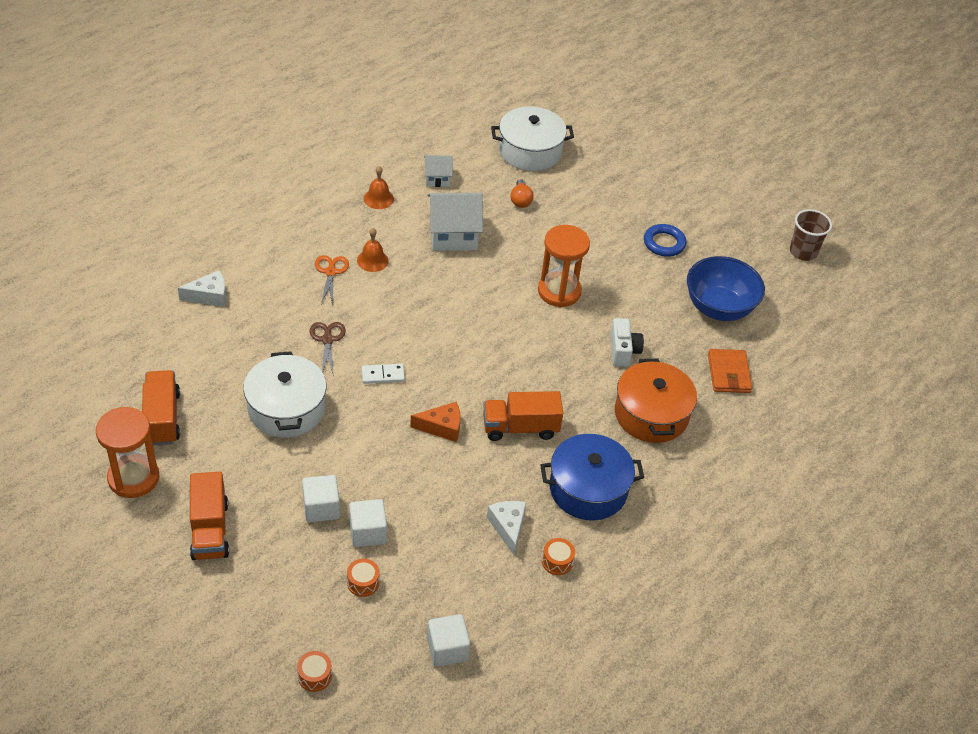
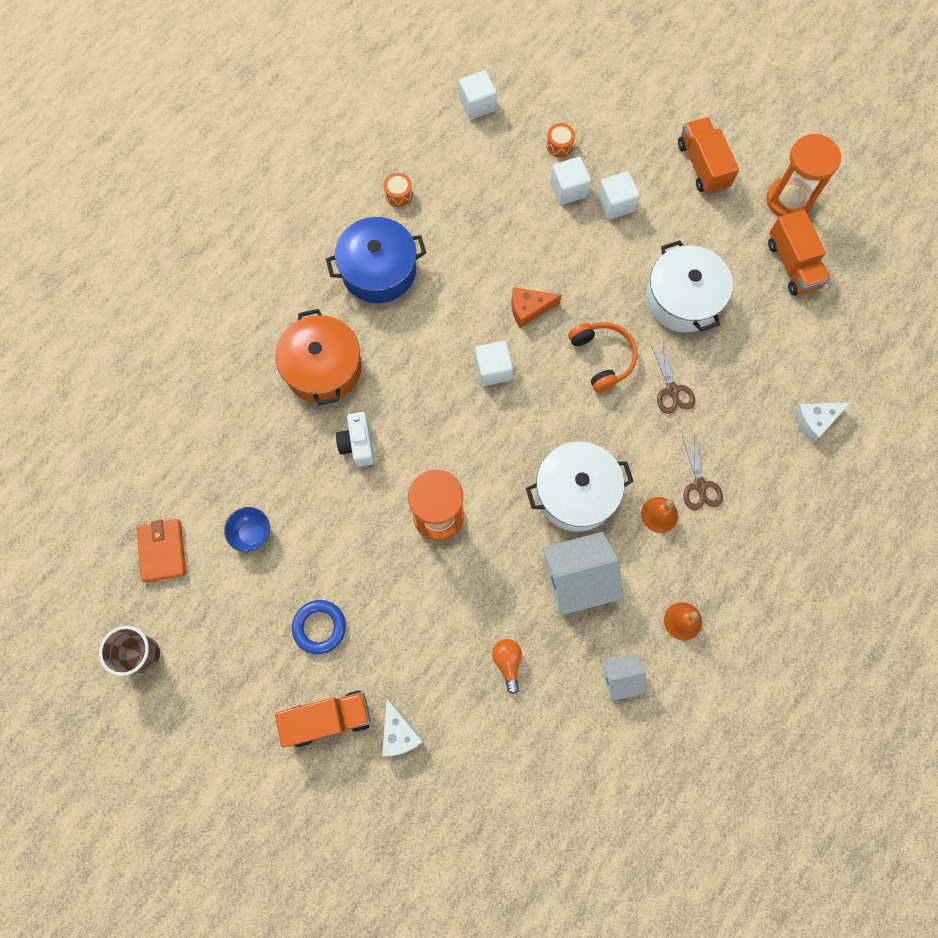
camera: 175 degrees right, 25 degrees up
orange drum [297,651,332,692] -> none
orange scissors [315,255,349,306] -> brown scissors [682,435,723,510]
white domino [362,364,405,384] -> orange headphones [568,322,638,393]
orange truck [483,391,563,441] -> orange truck moved to [275,690,371,747]
white cheese [487,501,527,555] -> white cheese moved to [382,698,424,756]
white pot [491,106,574,171] -> white pot moved to [526,441,634,532]
blue bowl [687,256,765,321] -> blue bowl [224,507,270,552], size x0.50
orange wallet [708,349,752,393] -> orange wallet moved to [137,519,186,583]
none -> white cube [475,341,513,386]

